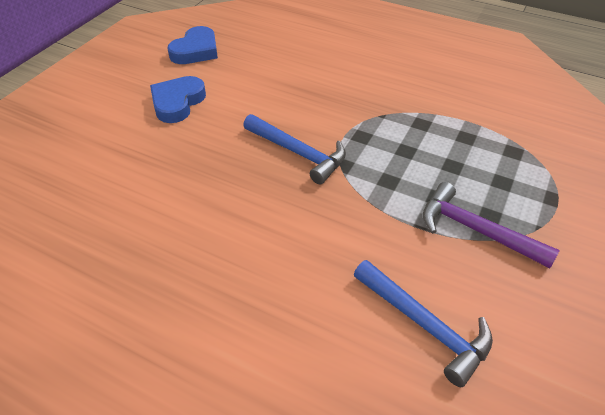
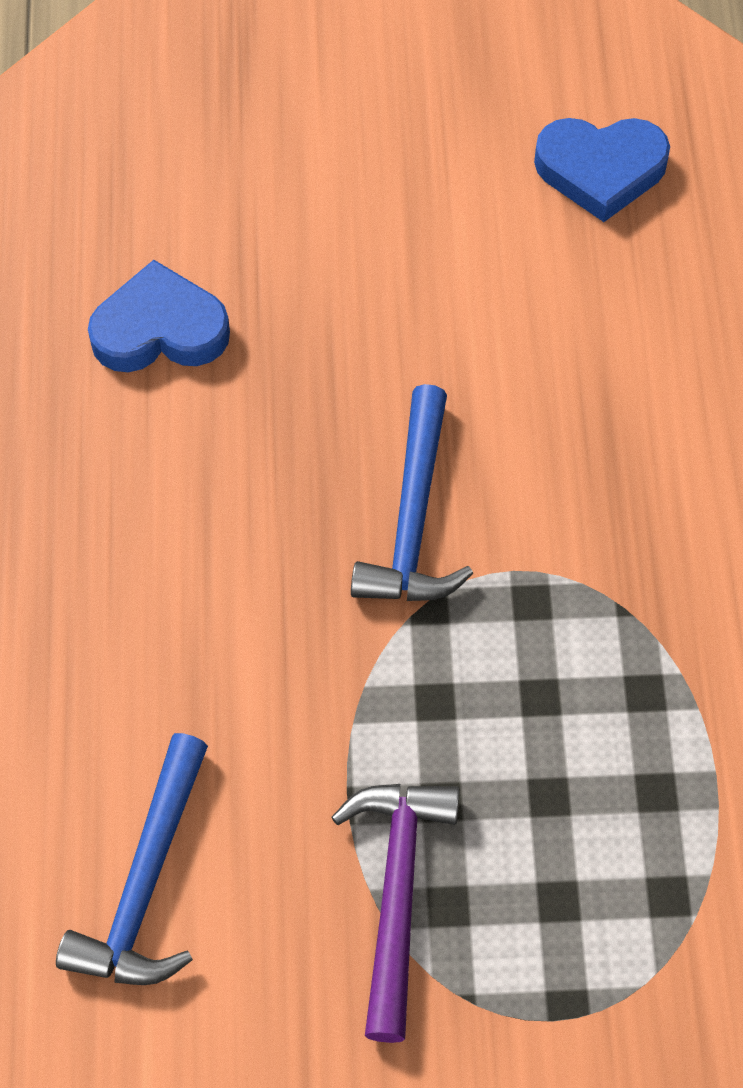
camera: 60 degrees right, 15 degrees up
blue heart [150,76,206,123] -> blue heart moved to [88,260,230,372]

